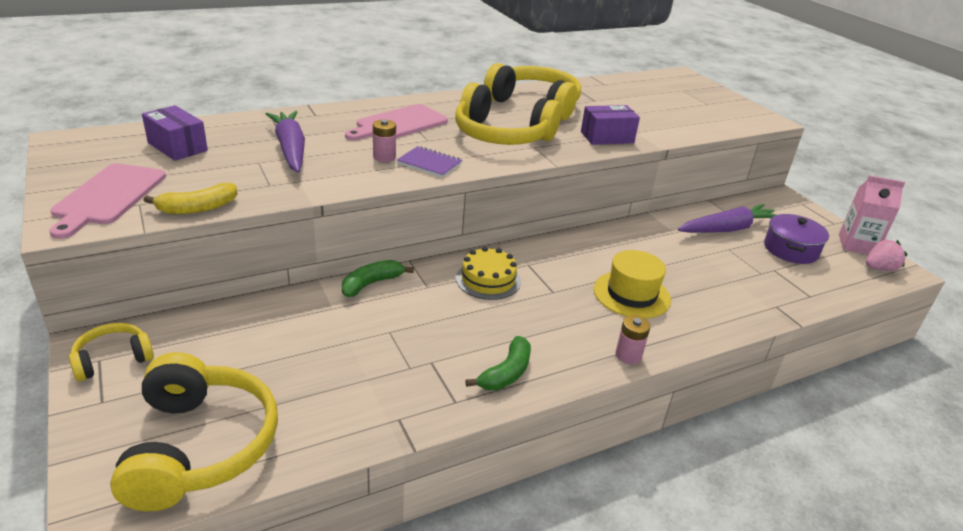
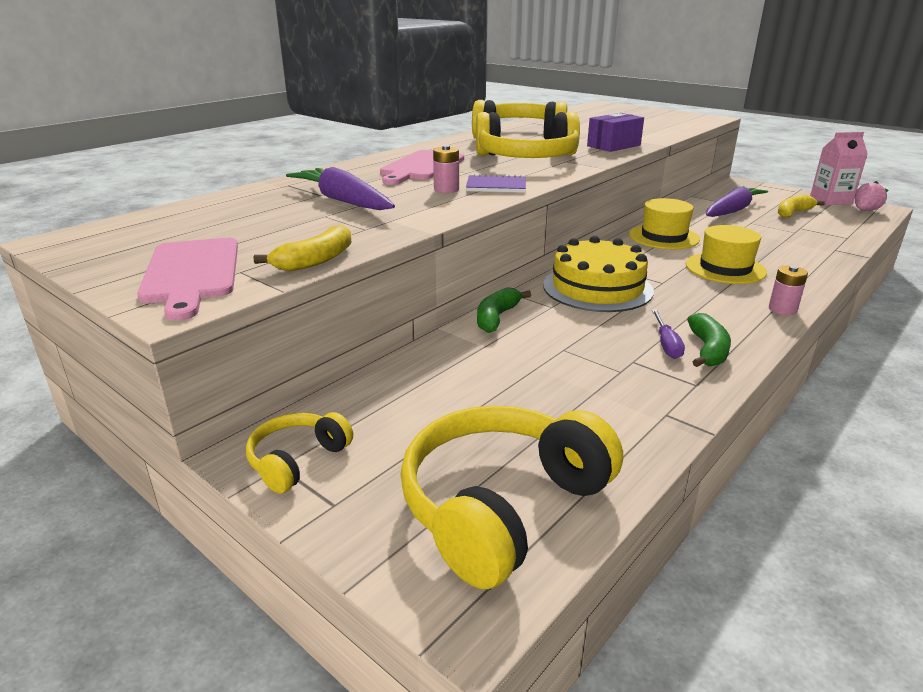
camera: 20 degrees left, 5 degrees down
yellow headphones [110,352,278,511] -> yellow headphones turned 105 degrees counterclockwise [401,405,623,589]
purple box [142,105,208,161] -> none
yellow cake [456,247,521,300] -> yellow cake [543,236,654,312], size x1.56
purple pot [764,214,829,264] -> yellow banana [778,195,825,218]
none -> yellow hat [629,198,700,249]
none -> purple screwdriver [652,310,685,359]

